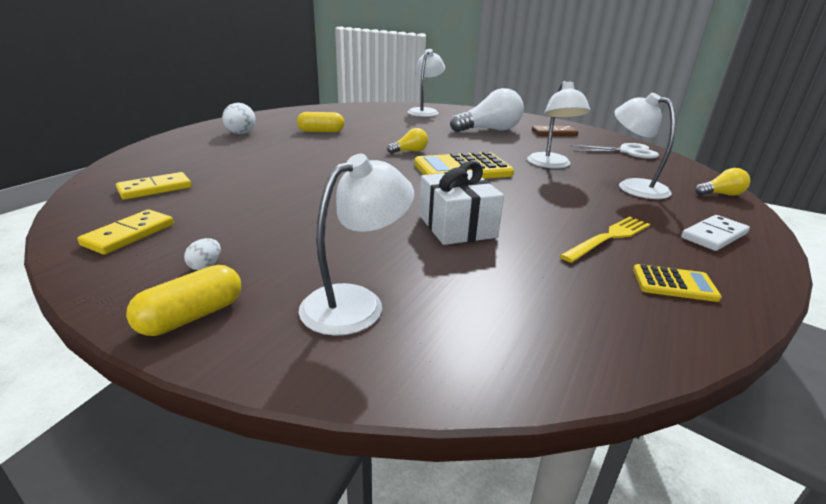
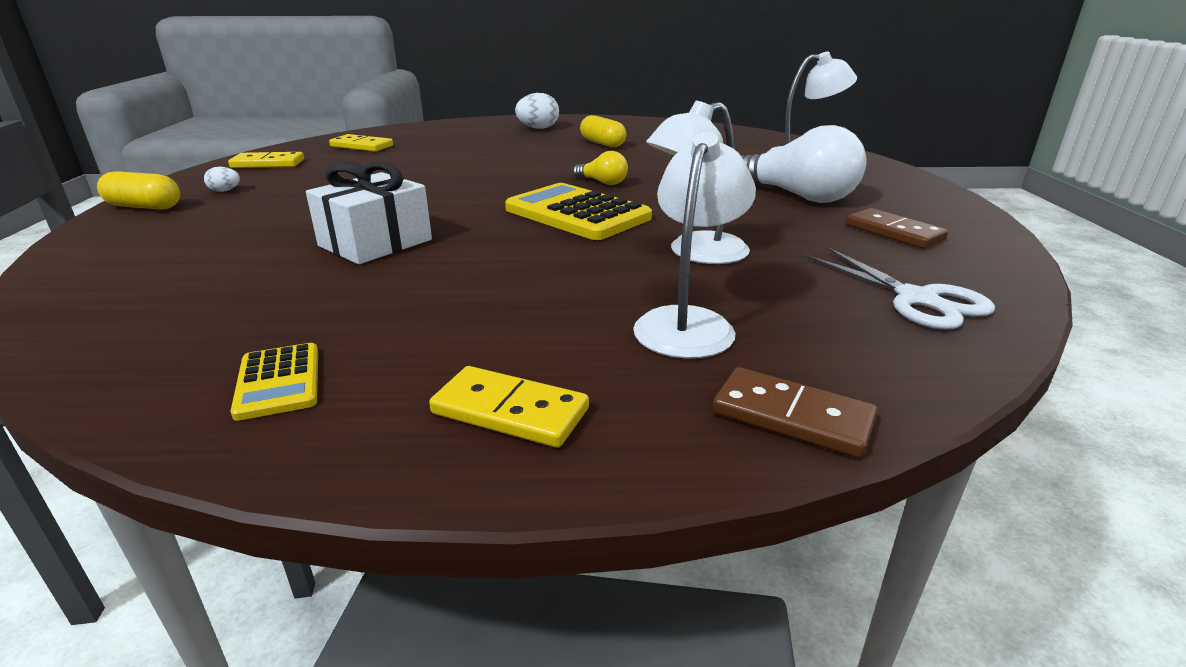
camera: 60 degrees right, 0 degrees up
white lamp [299,154,414,336] -> none
yellow fork [560,217,650,263] -> none
white domino [681,215,750,251] -> yellow domino [429,366,589,448]
yellow light bulb [695,168,750,196] -> brown domino [713,367,878,458]

